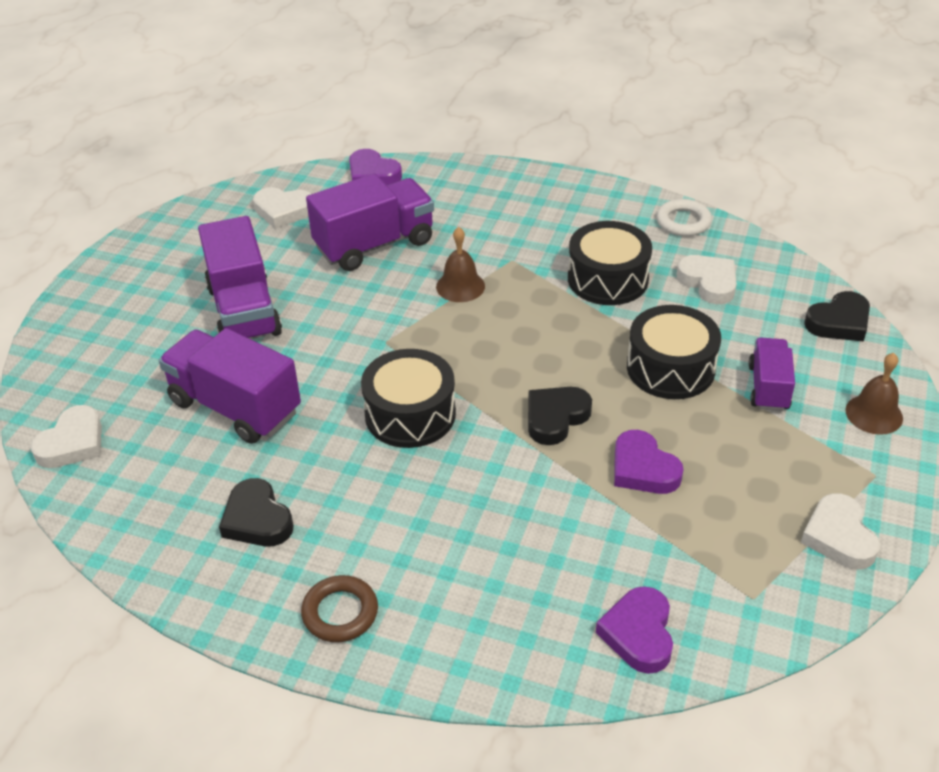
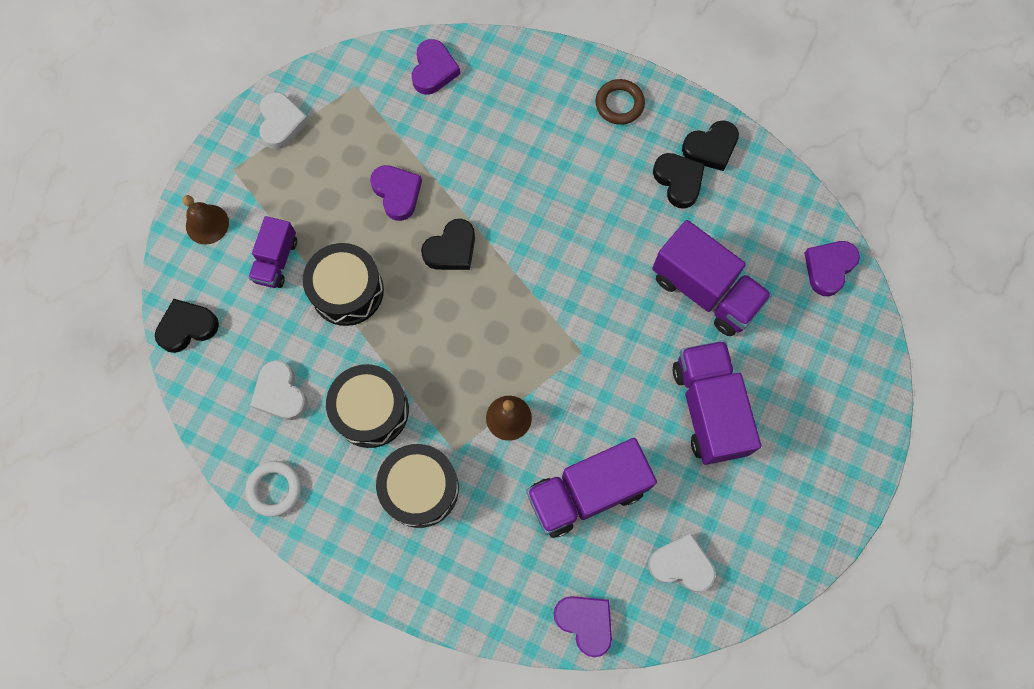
camera: 175 degrees left, 30 degrees up
white heart [30,405,102,468] -> purple heart [804,241,860,296]
black drum [361,349,456,448] -> black drum moved to [376,444,459,528]
none -> black heart [682,120,739,171]

